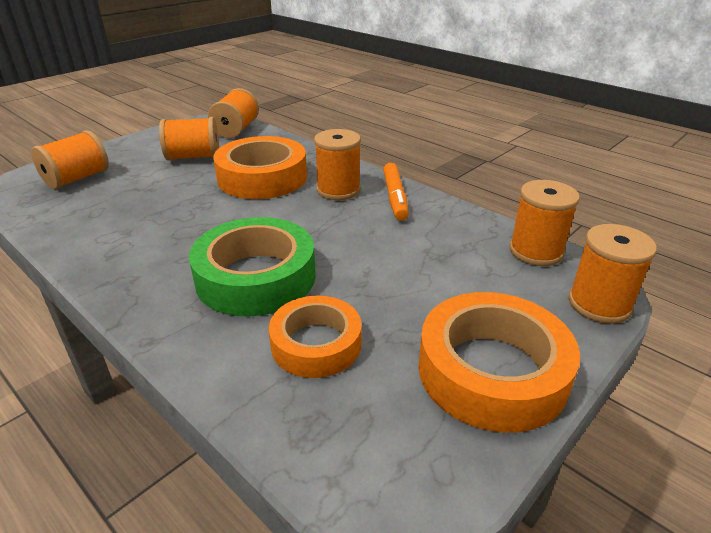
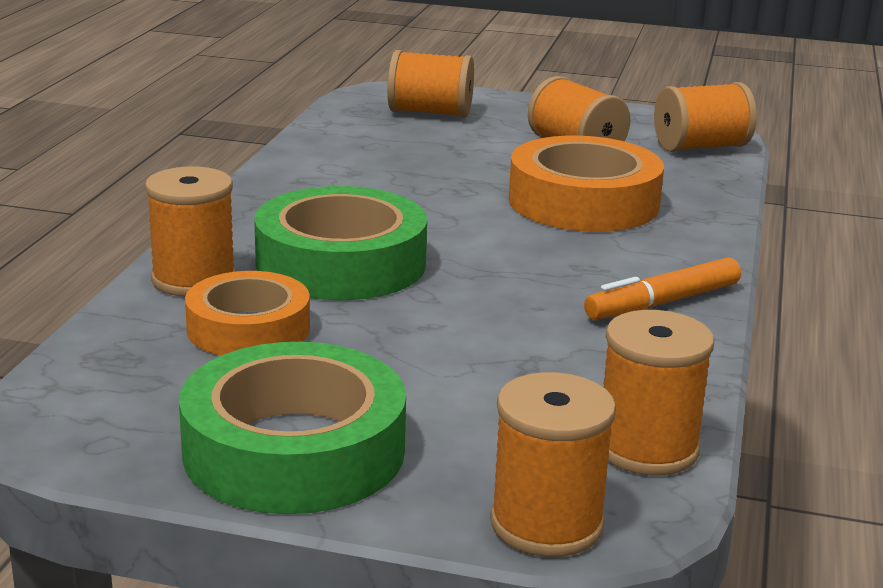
camera: 60 degrees right, 10 degrees down
orange spool [314,129,361,200] -> orange spool moved to [145,166,236,297]
orange tape [418,292,580,433] -> green tape [179,342,406,514]

